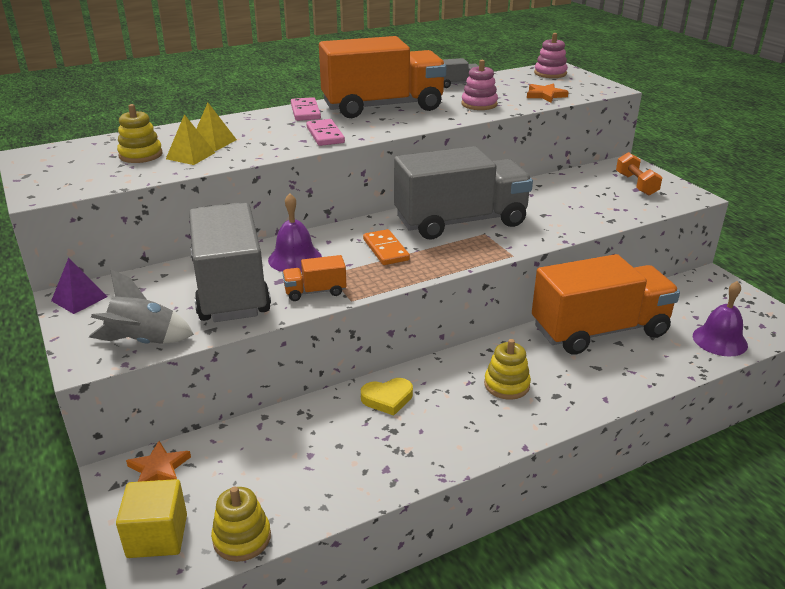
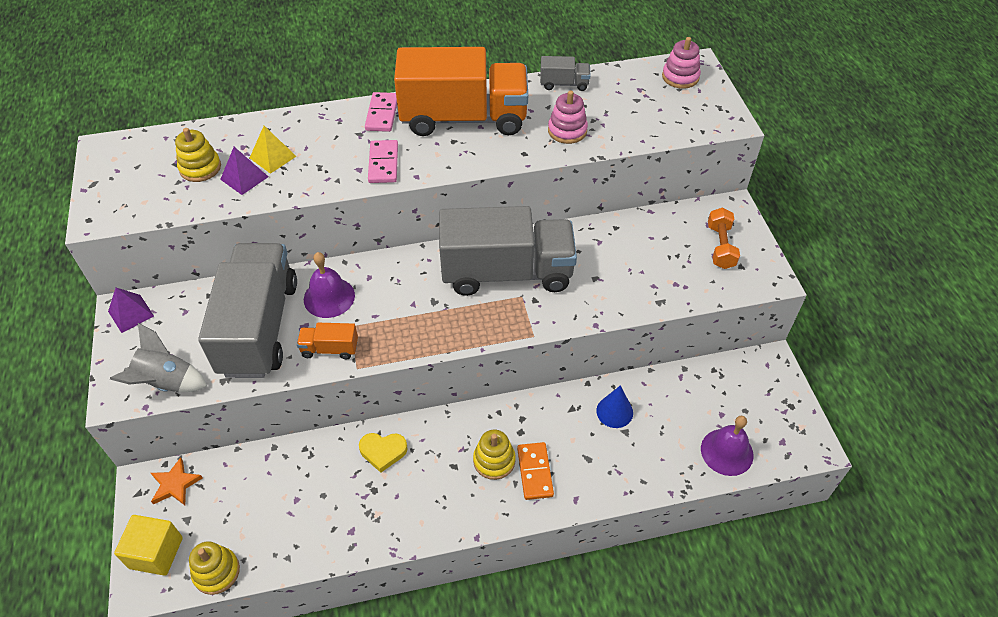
camera: 15 degrees right, 20 degrees up
yellow pyramid [166,114,215,165] -> purple pyramid [220,147,268,195]
orange domino [363,229,410,265] -> orange domino moved to [517,442,554,500]
orange star [527,83,569,102] -> none
orange truck [532,254,680,355] -> blue cone [596,385,633,428]

